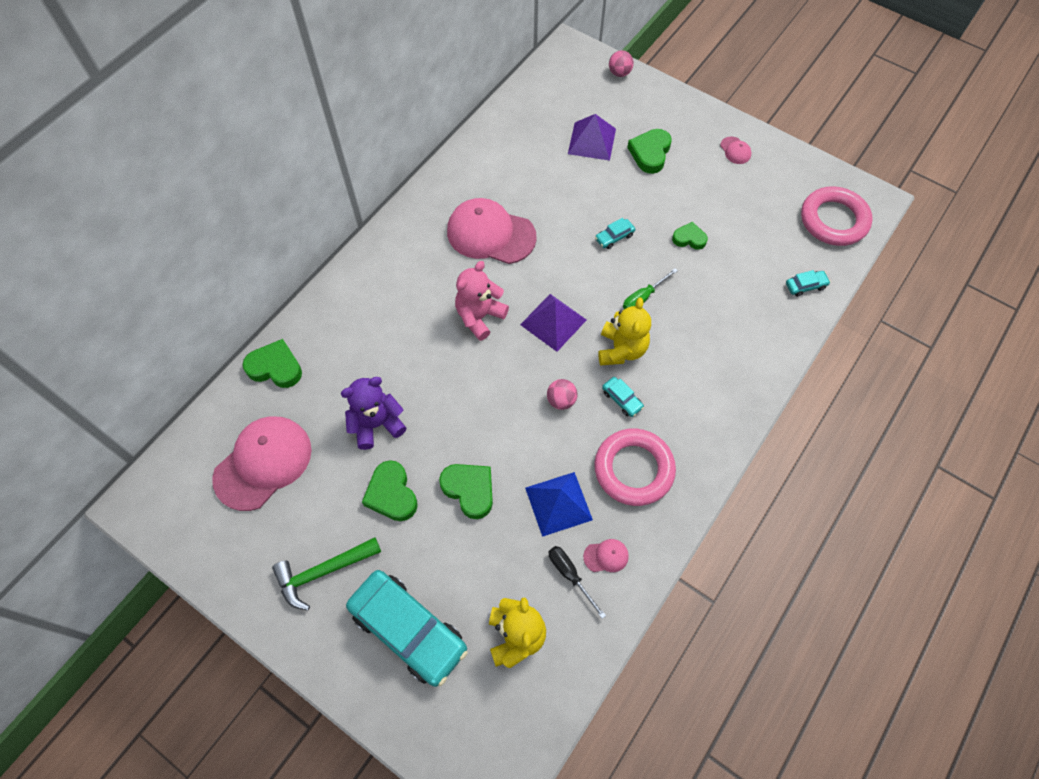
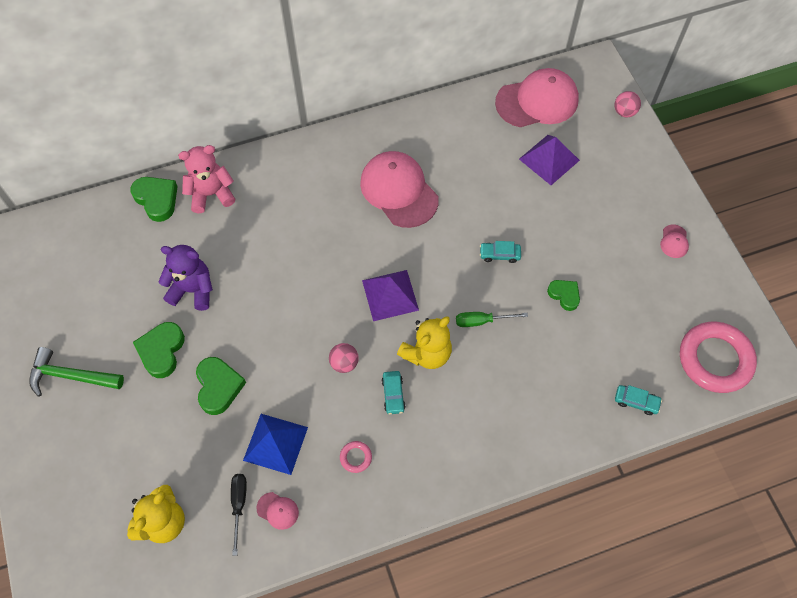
camera: 35 degrees right, 0 degrees up
pink cap [212,417,312,511] -> pink cap moved to [495,68,579,127]
turquoise car [346,570,468,687] -> none
pink teddy bear [455,261,509,341] -> pink teddy bear moved to [178,145,235,213]
pink ring [594,429,676,506] -> pink ring [340,441,372,473], size x0.41
green heart [627,129,672,174] -> none

